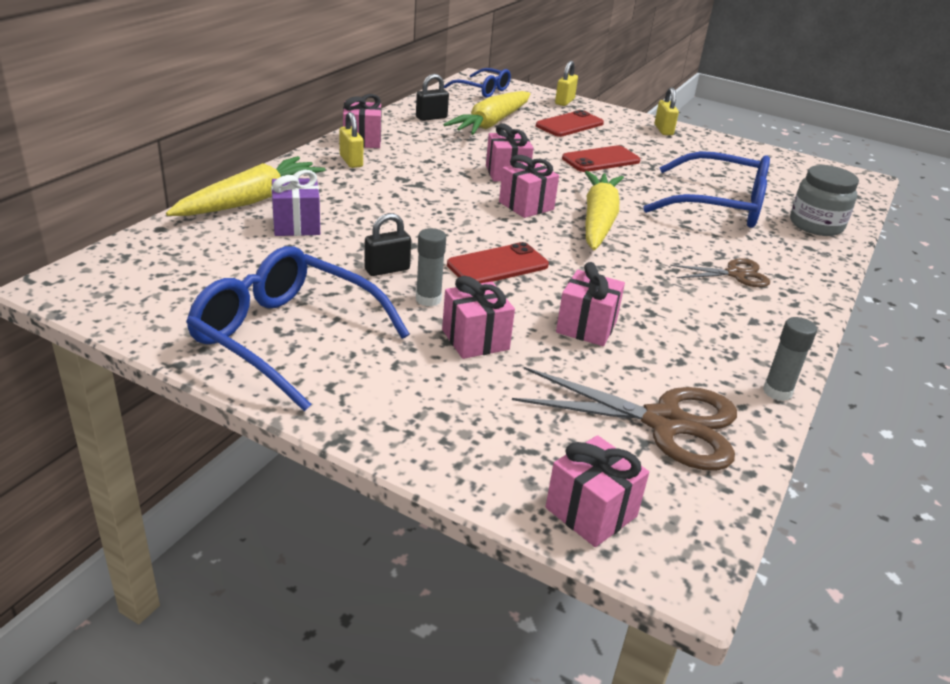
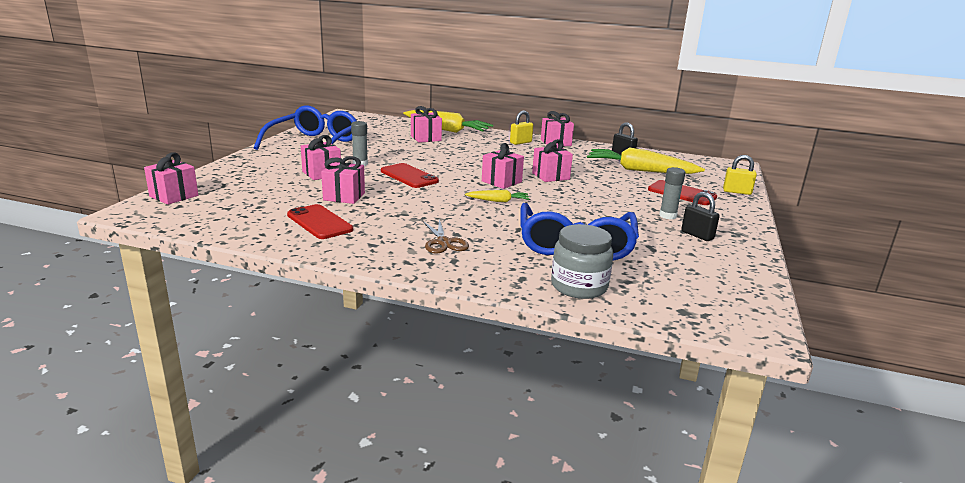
camera: 80 degrees right, 10 degrees down
purple gift [271,170,320,236] -> pink gift [411,106,442,143]
black padlock [364,213,411,276] -> black padlock moved to [681,192,720,241]
blue glasses [444,68,511,98] -> none
brown scissors [512,367,737,471] -> none
red phone [562,145,641,172] -> red phone moved to [287,204,353,239]
yellow carrot [585,171,624,250] -> yellow carrot [465,190,529,202], size x0.48
yellow padlock [655,87,679,135] -> none
grey glue stick [763,317,817,401] -> grey glue stick moved to [659,167,685,219]

